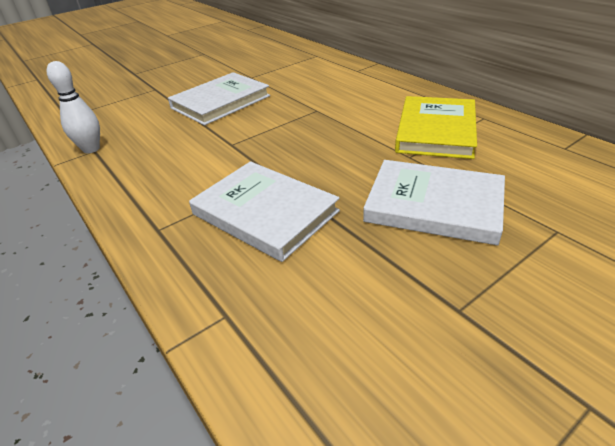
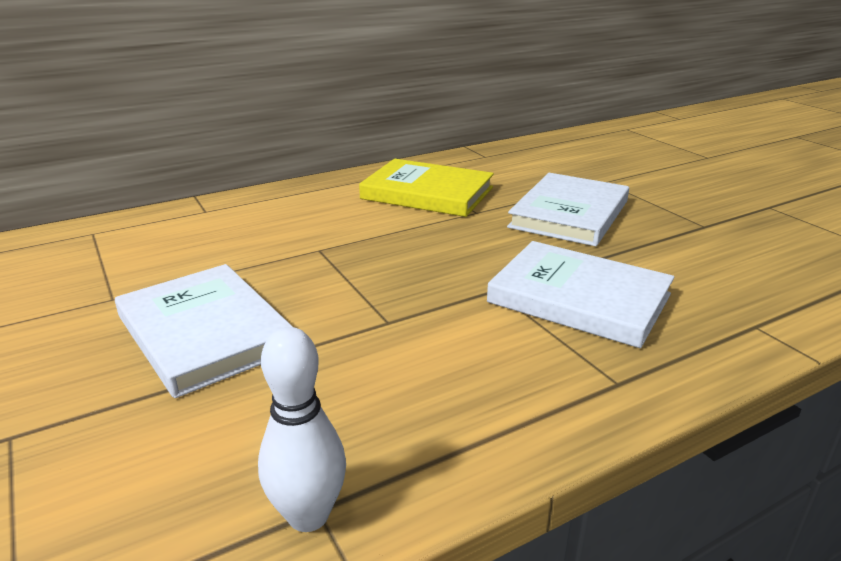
camera: 85 degrees left, 10 degrees down
white book [189,161,340,262] -> white book turned 75 degrees clockwise [487,241,675,348]

